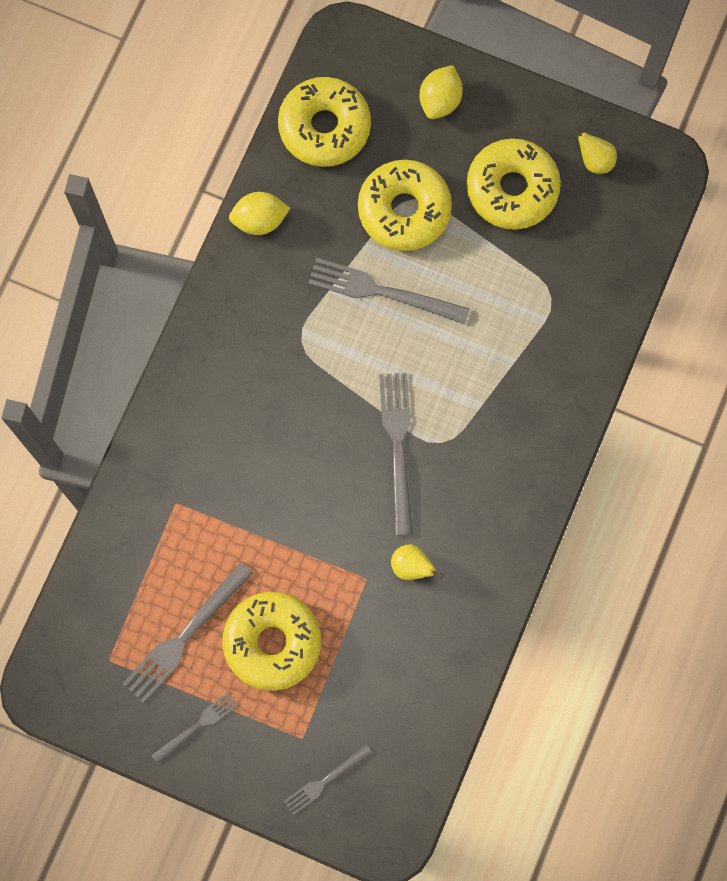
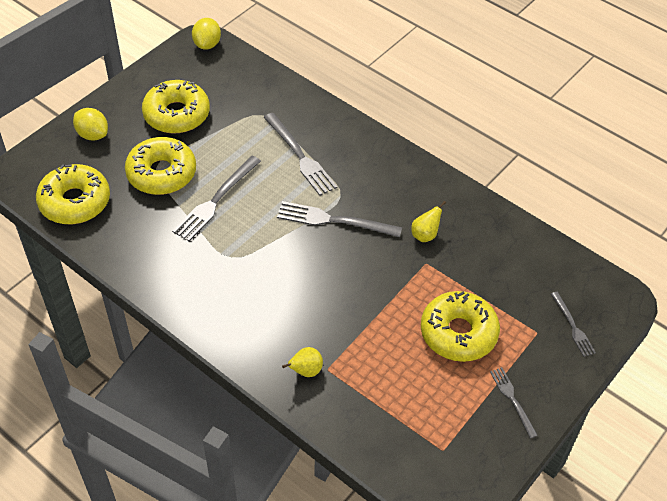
camera: 75 degrees left, 25 degrees down
grey fork [122,562,254,703] -> grey fork moved to [263,113,337,196]
yellow lemon [229,192,290,235] -> yellow lemon moved to [192,18,221,50]
yellow pear [573,127,617,174] -> yellow pear moved to [282,347,323,377]

